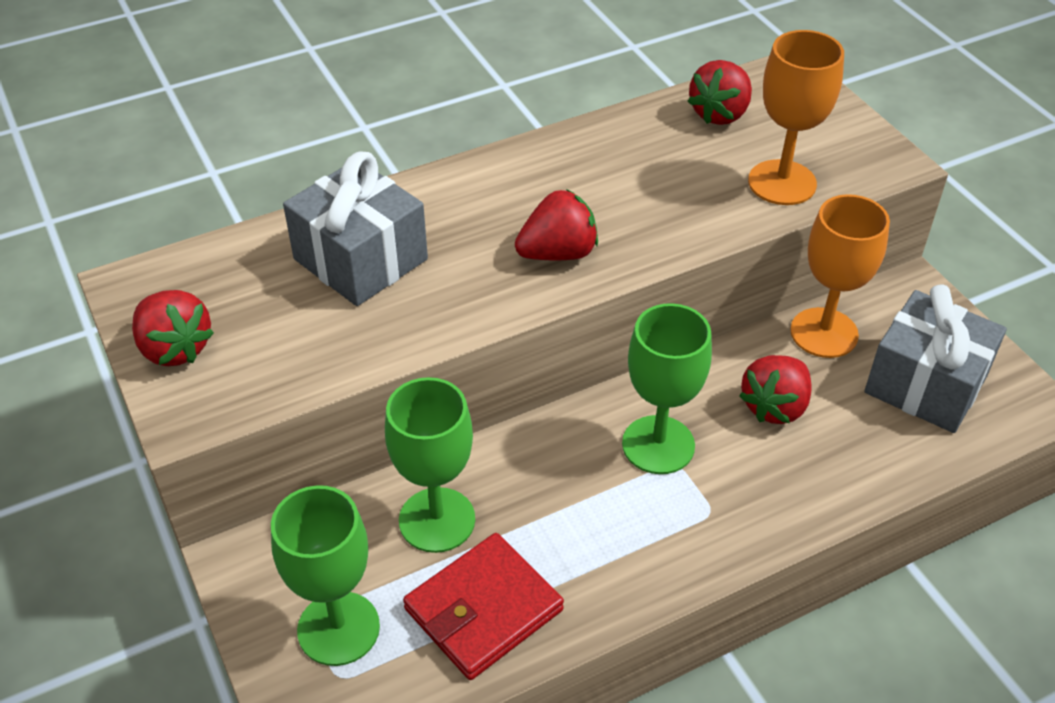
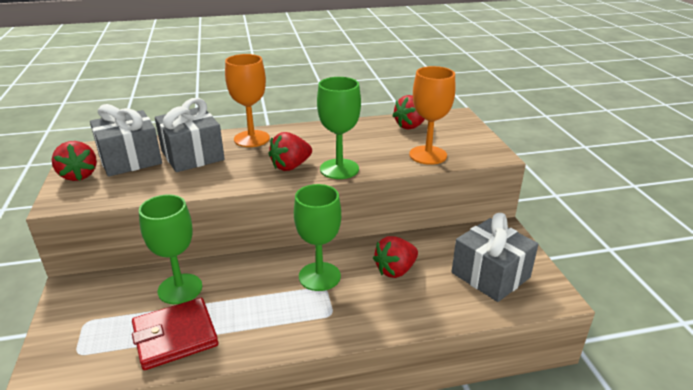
camera: 15 degrees right, 15 degrees down
green goblet [271,485,380,666] -> green goblet moved to [317,77,361,179]
red strawberry [515,189,598,260] -> red strawberry turned 150 degrees clockwise [268,132,312,171]
orange goblet [790,194,890,358] -> orange goblet moved to [225,54,270,147]
none -> grey gift [90,104,162,177]

